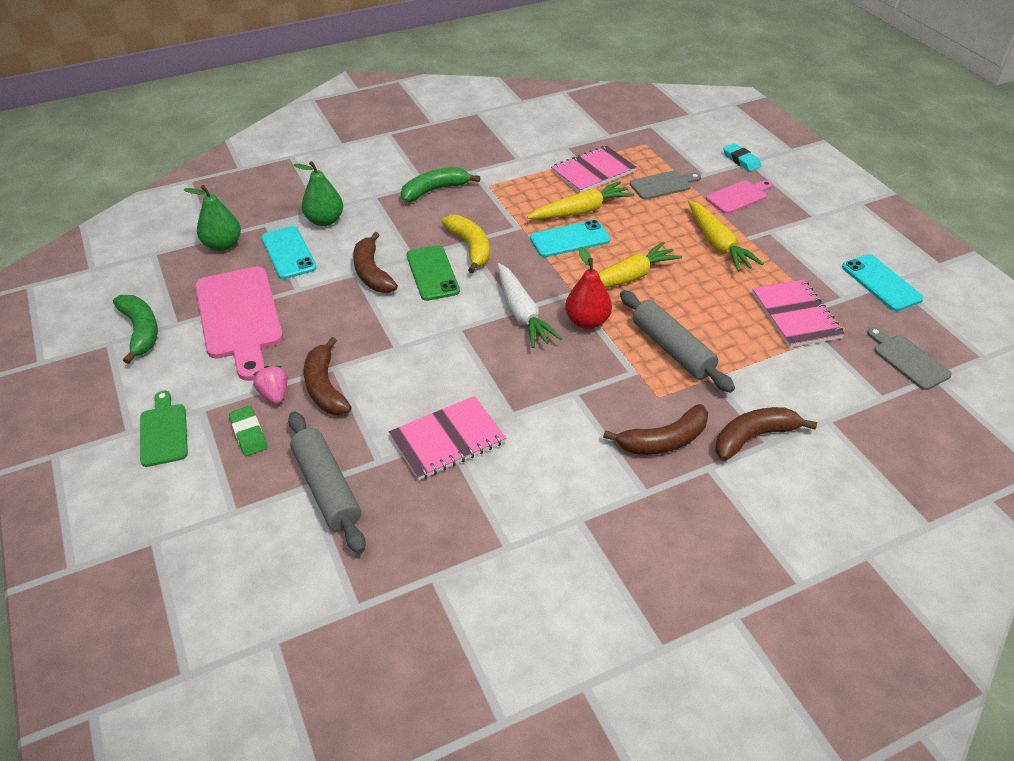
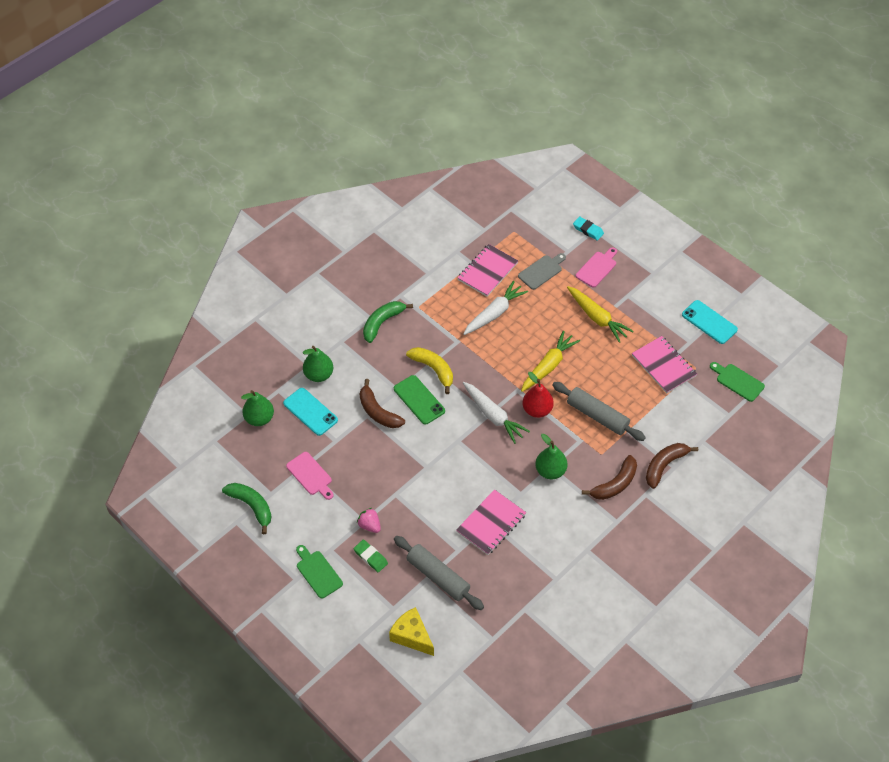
camera: 20 degrees left, 10 degrees up
pink cutting board [195,267,283,381] -> pink cutting board [286,452,334,500], size x0.53
brown banana [304,337,351,415] -> none
yellow carrot [527,181,634,219] -> white carrot [463,281,528,335]
turquoise phone [530,220,611,257] -> none
grey cutting board [867,327,952,390] -> green cutting board [710,362,765,402]
none -> yellow cheese [389,607,434,656]
none -> green pear [535,434,568,479]

